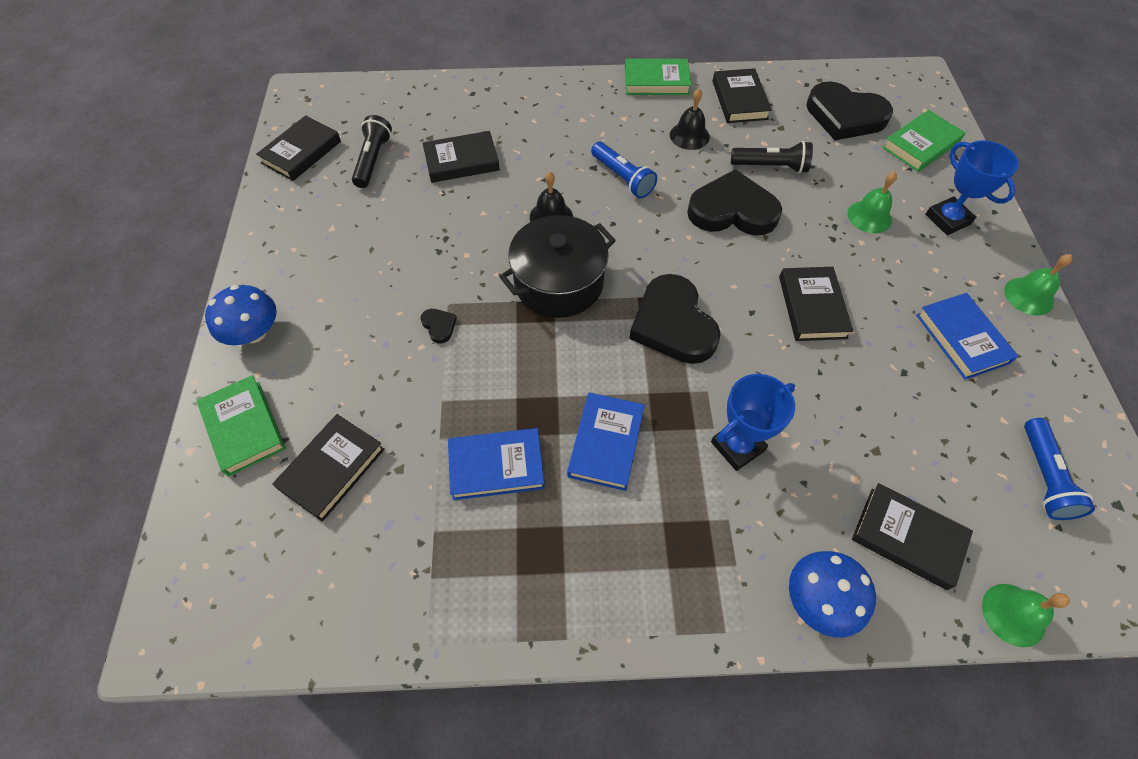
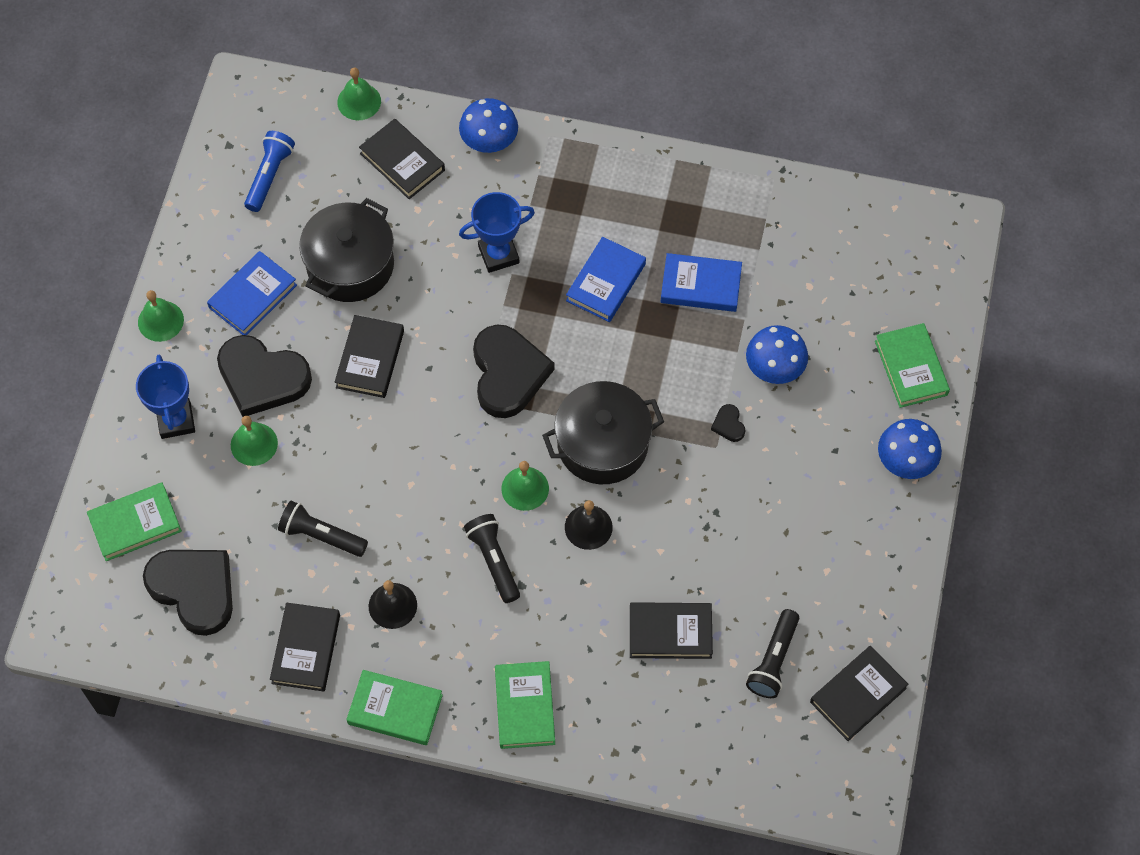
camera: 165 degrees left, 5 degrees up
black book [272,414,385,522] -> none
blue flashlight [591,142,657,198] -> black flashlight [464,514,520,603]
black heart [687,169,782,236] -> black heart moved to [217,335,312,417]
blue book [916,293,1019,380] -> blue book turned 45 degrees clockwise [207,251,297,335]
none -> black pot [299,198,394,302]
none -> green book [495,661,555,749]
none -> green bell [502,461,549,511]
none -> blue mushroom [746,325,808,384]

